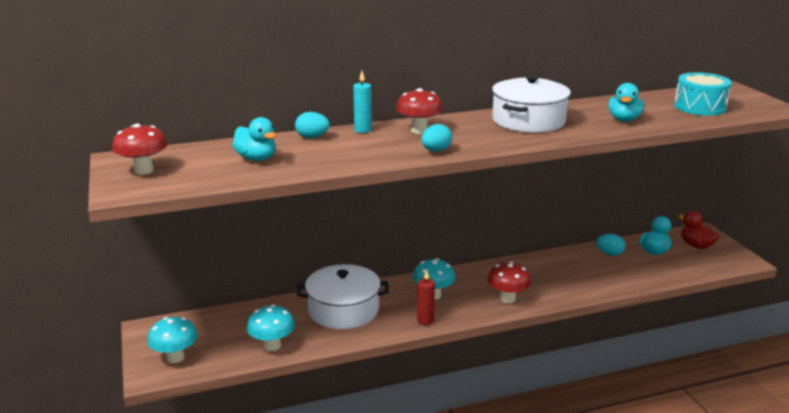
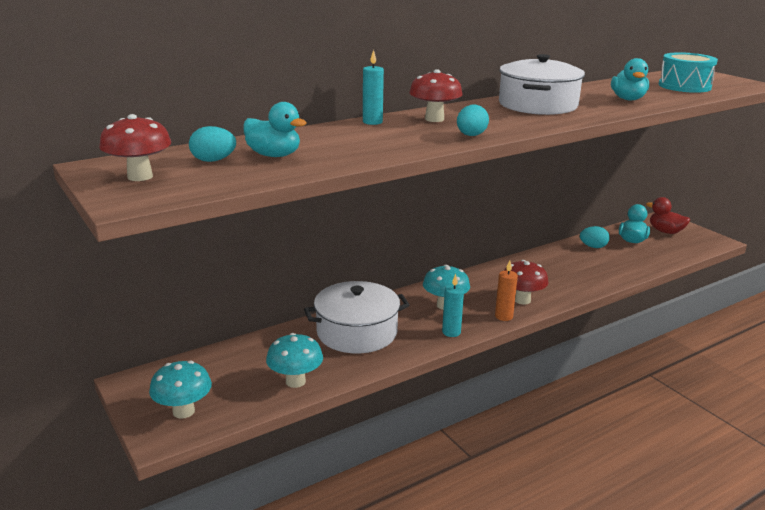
camera: 15 degrees left, 0 degrees up
turquoise egg [295,112,330,138] -> turquoise egg moved to [189,126,236,162]
red candle [417,270,435,325] -> turquoise candle [442,274,464,337]
none -> orange candle [495,261,518,321]

